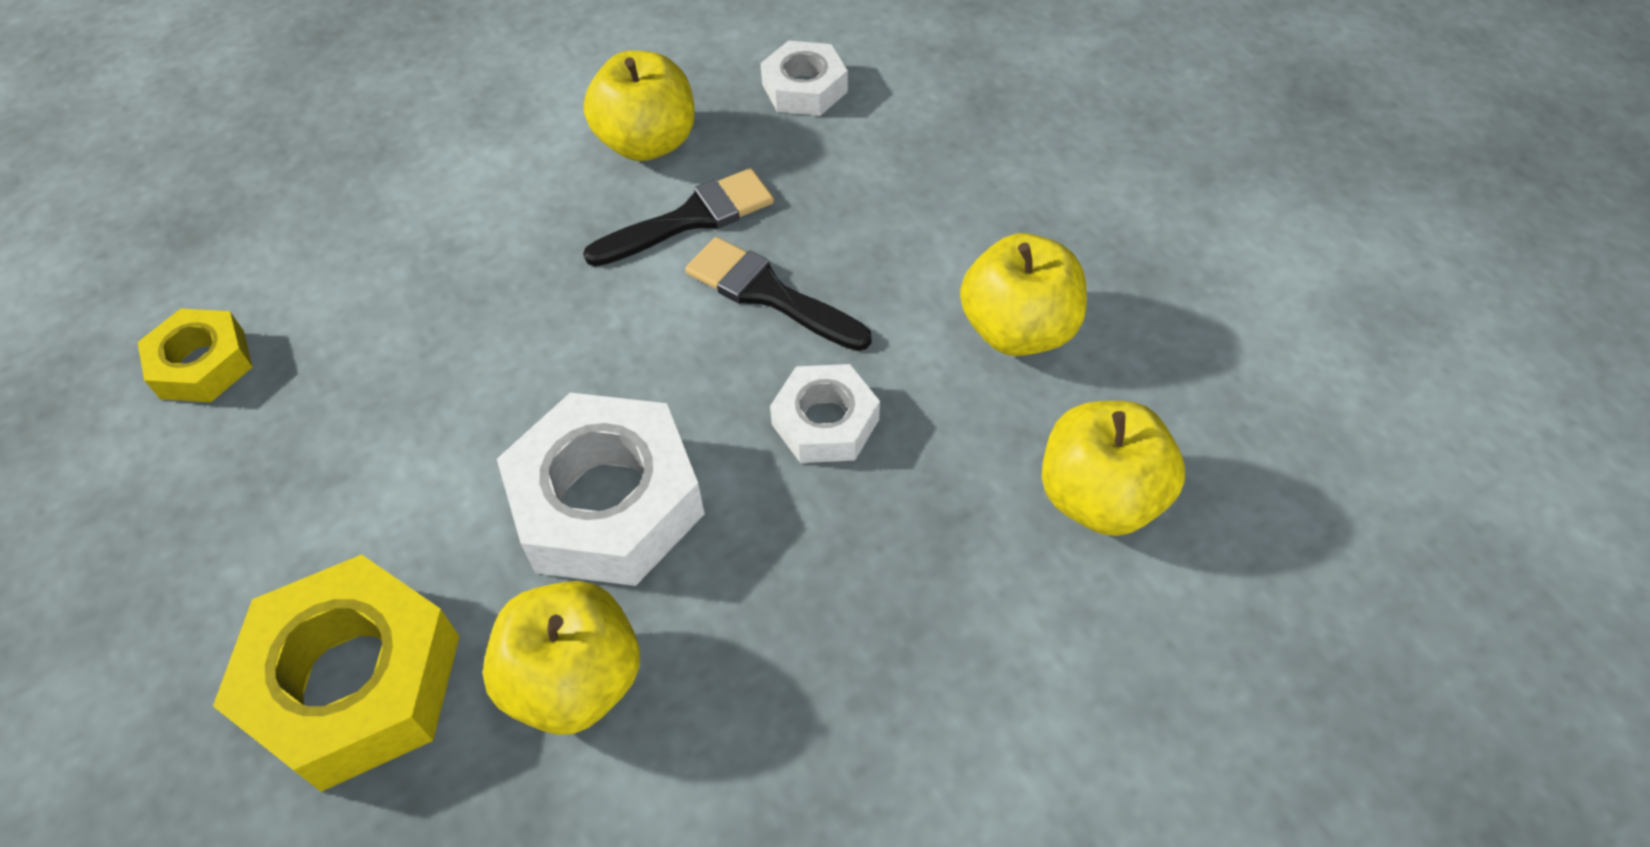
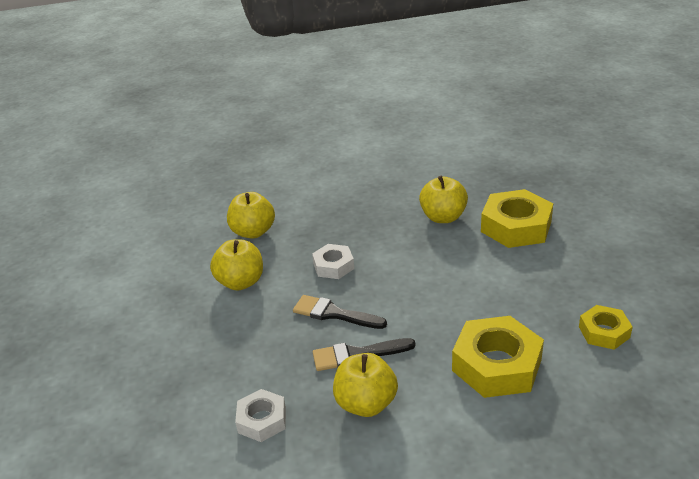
camera: 160 degrees left, 20 degrees down
white nut [497,393,705,586] -> none
black brush [685,237,872,351] -> black brush turned 150 degrees clockwise [293,295,387,329]
none -> yellow nut [452,316,544,398]

